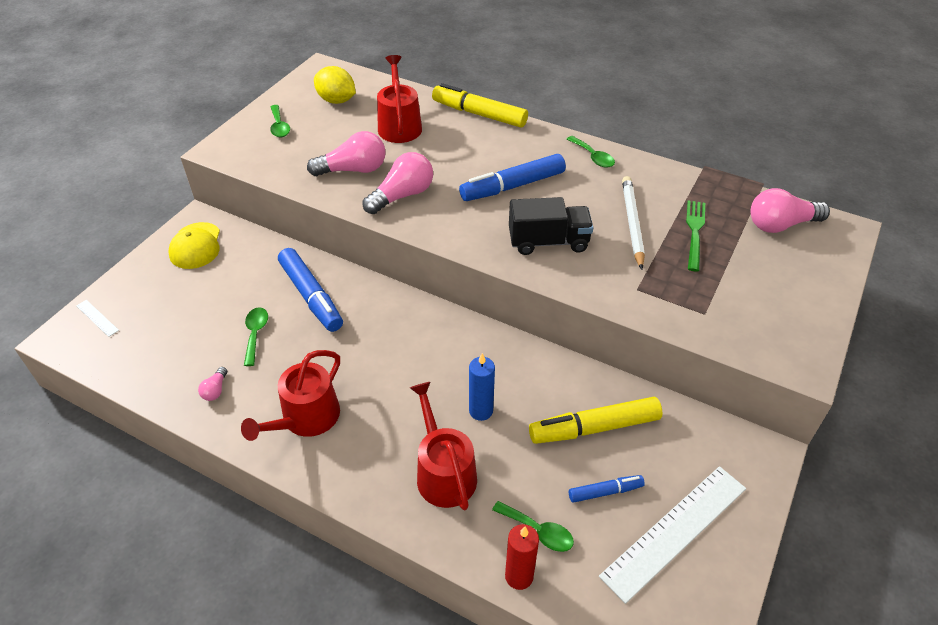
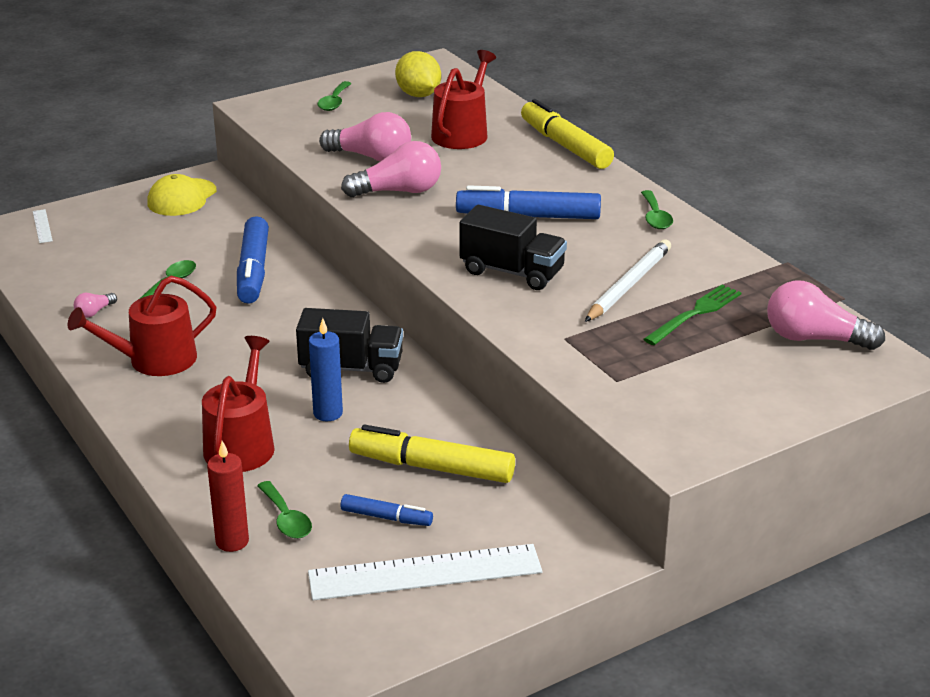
camera: 30 degrees right, 15 degrees down
none -> black truck [296,308,403,383]

